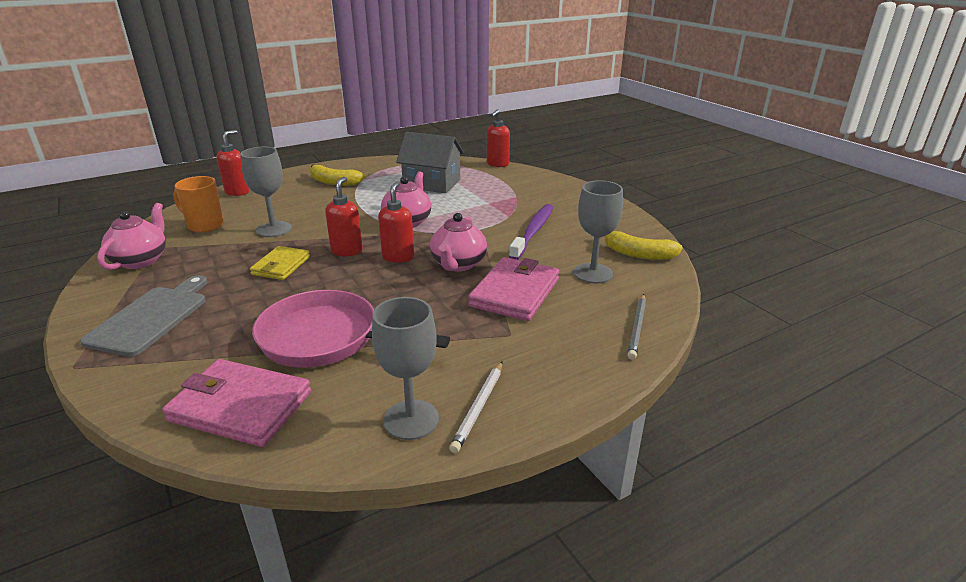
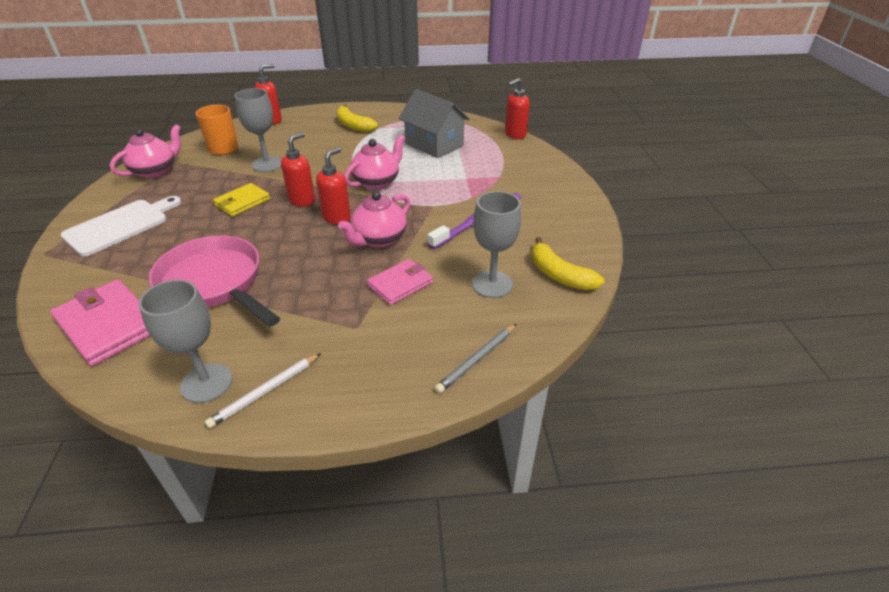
camera: 25 degrees right, 10 degrees up
grey cutting board [80,275,207,357] -> white cutting board [61,196,182,256]
pink wallet [468,257,559,321] -> pink wallet [367,259,433,305], size x0.63

